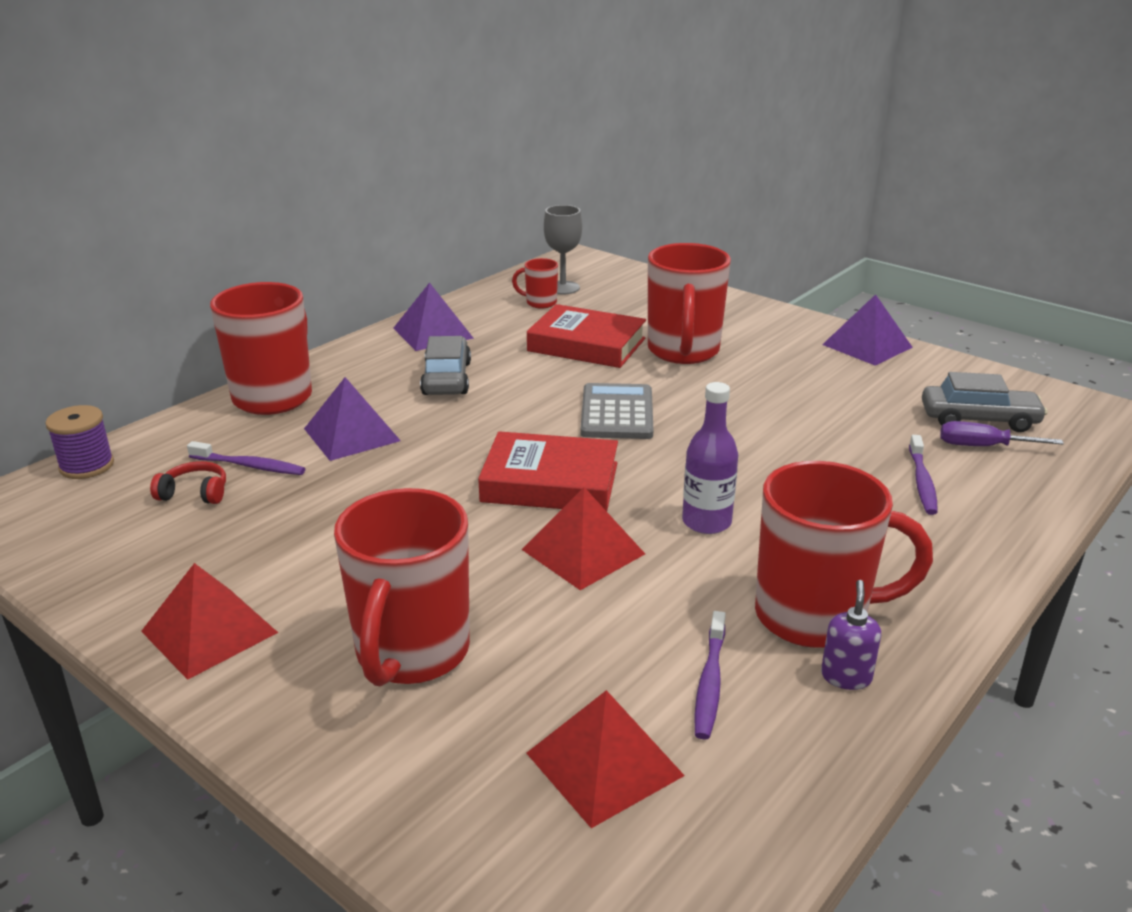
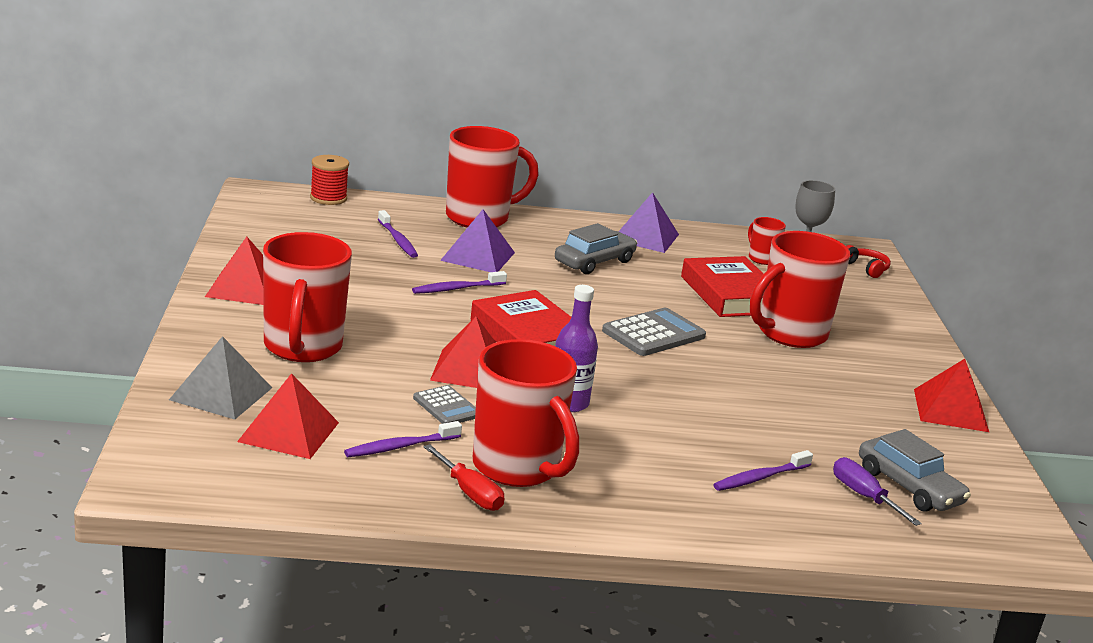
camera: 45 degrees right, 5 degrees down
purple spool [45,405,114,479] -> red spool [310,155,349,205]
red headphones [150,461,226,504] -> red headphones moved to [846,245,891,278]
red mug [334,488,470,687] -> red mug turned 60 degrees counterclockwise [263,232,352,362]
purple soap dispenser [821,580,881,690] -> red screwdriver [423,444,504,511]
purple pyramid [822,294,913,366] -> red pyramid [914,359,989,432]
none -> grey pyramid [169,336,272,420]
none -> purple toothbrush [412,271,507,294]
none -> grey calculator [413,385,476,424]

